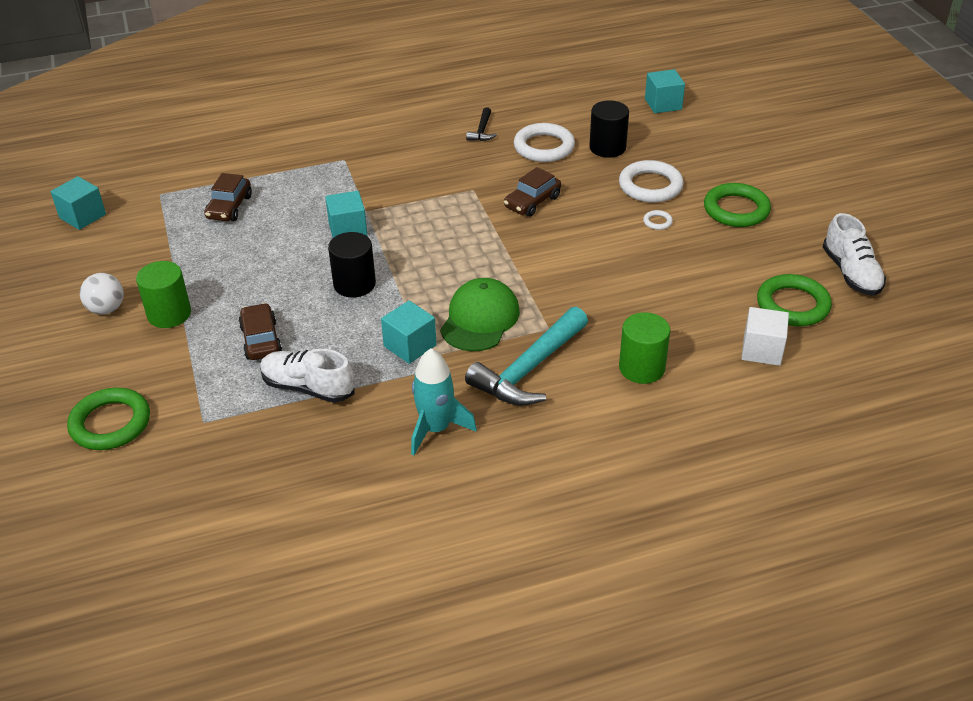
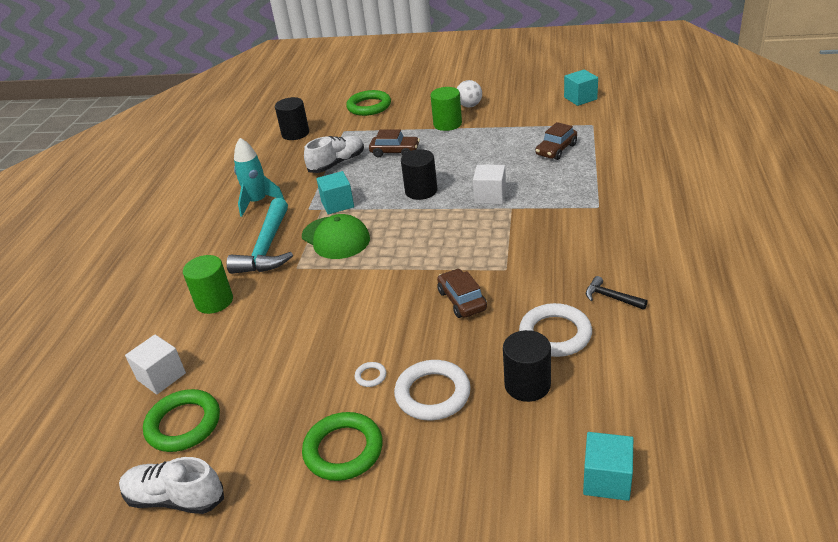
camera: 120 degrees right, 5 degrees down
brown car [204,173,252,221] -> brown car turned 90 degrees counterclockwise [535,122,577,160]
turquoise cube [325,191,368,238] -> white cube [473,165,506,204]
turquoise hammer [465,307,588,406] -> turquoise hammer turned 150 degrees counterclockwise [227,198,293,274]
none -> black cylinder [275,97,309,140]

